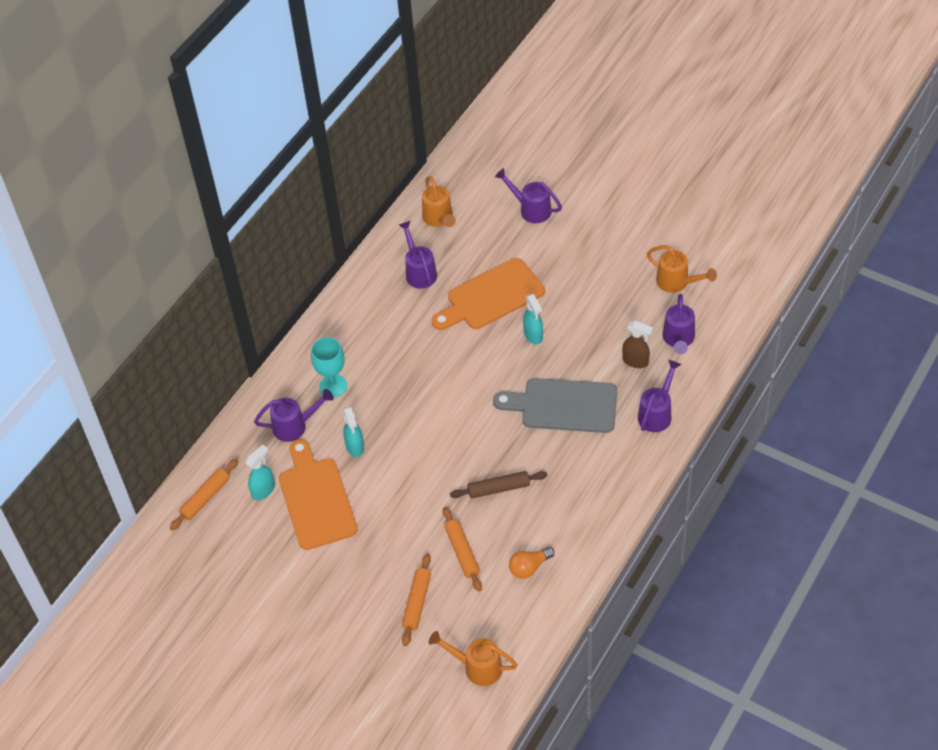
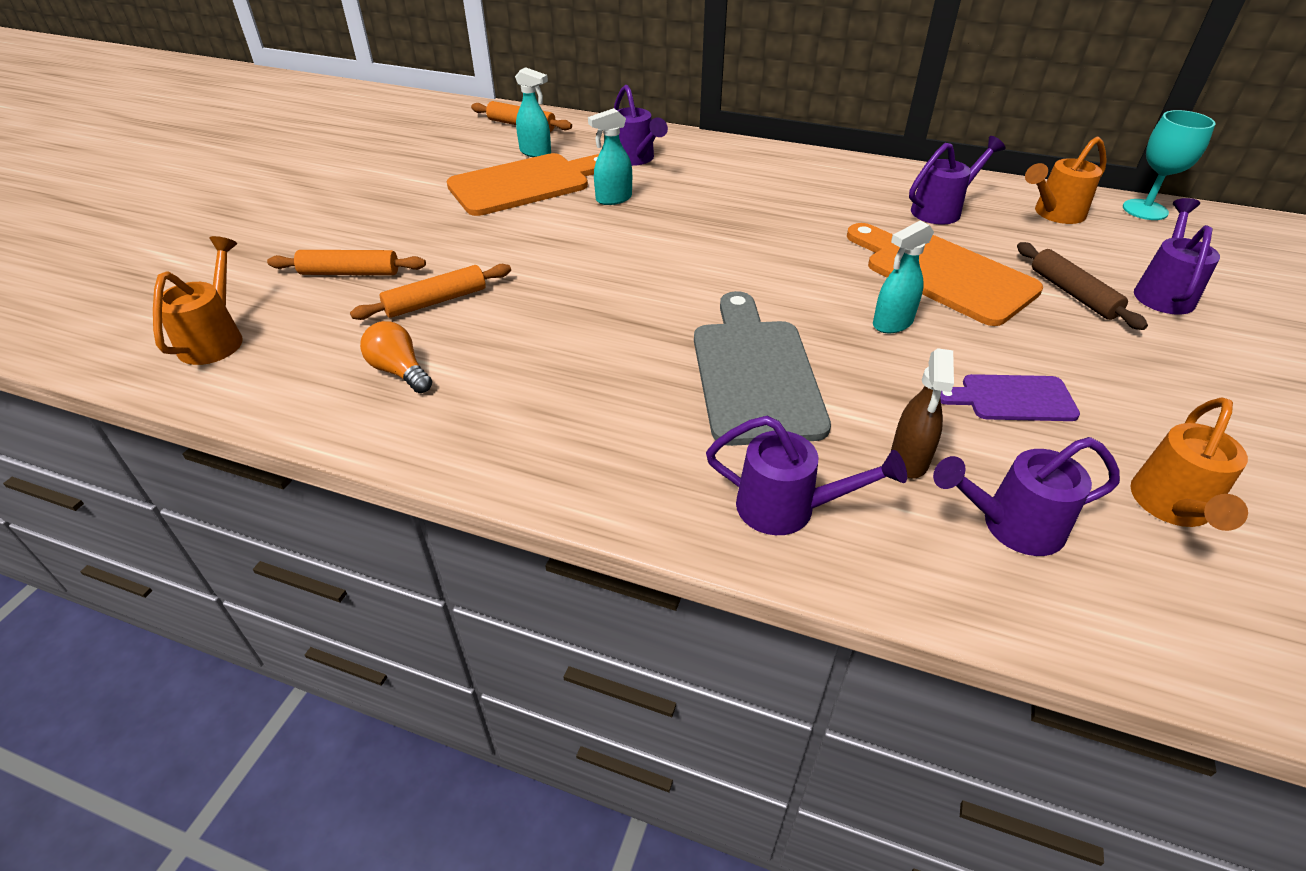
camera: 75 degrees right, 10 degrees down
turquoise goblet [311,337,347,398] -> turquoise goblet moved to [1123,110,1215,220]
brown rolling pin [450,471,547,498] -> brown rolling pin moved to [1017,242,1148,330]
none -> purple cutting board [940,374,1080,421]

